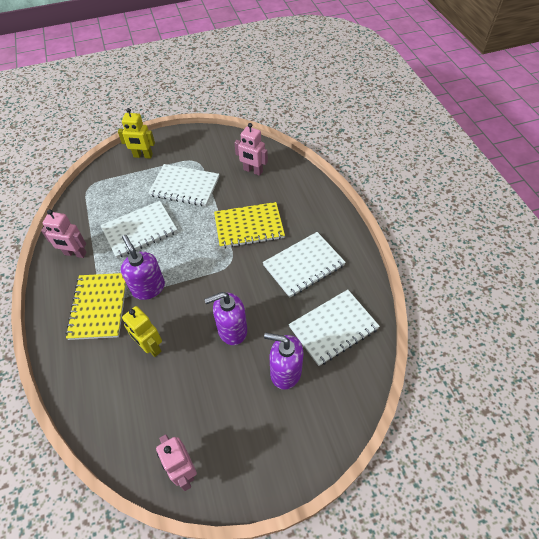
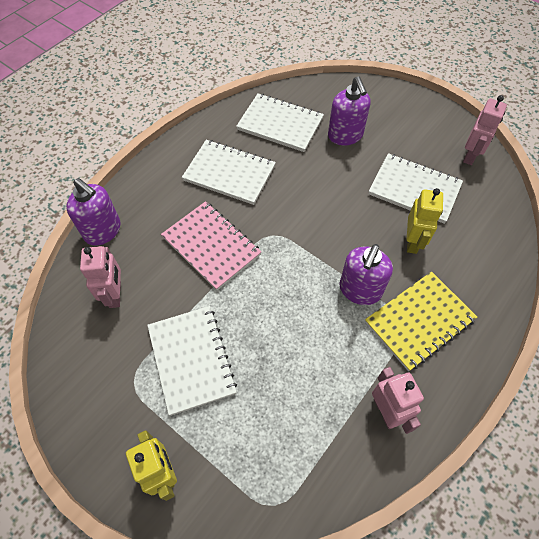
camera: 125 degrees left, 5 degrees up
white notebook [101,201,177,258] -> white notebook moved to [369,153,463,224]
purple soap dispenser [204,292,247,345] -> purple soap dispenser moved to [66,178,121,246]
yellow notebook [214,202,285,248] -> pink notebook [161,201,262,290]

